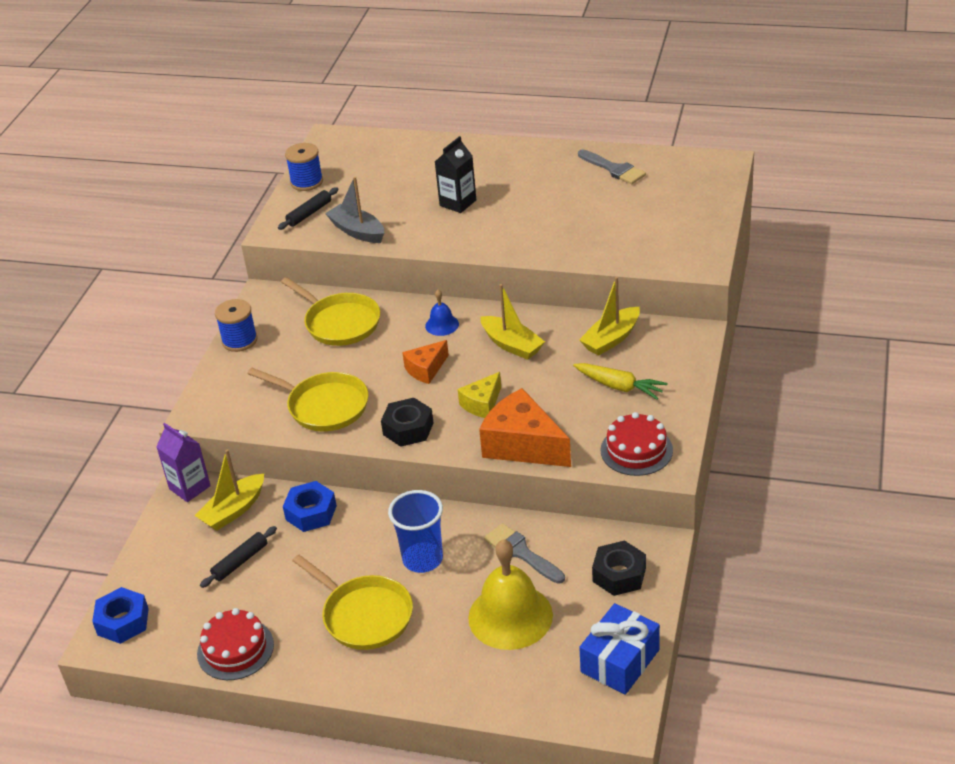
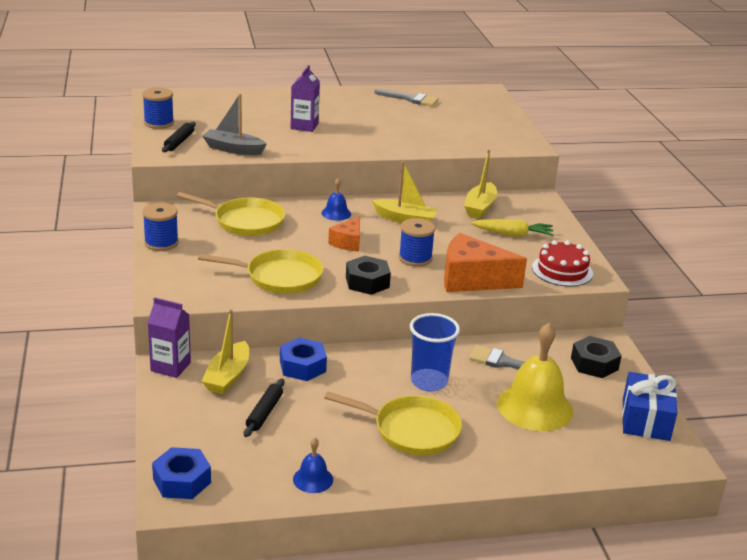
camera: 30 degrees left, 10 degrees down
red cake [197,608,274,680] -> blue bell [293,438,333,493]
black carton [435,136,476,213] -> purple carton [291,65,320,132]
yellow cheese [458,372,501,418] -> blue spool [399,218,435,267]

